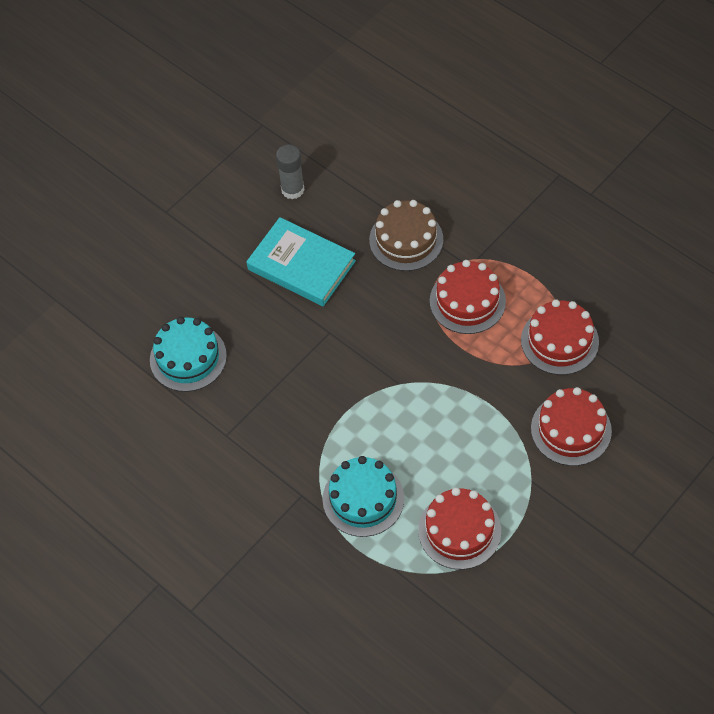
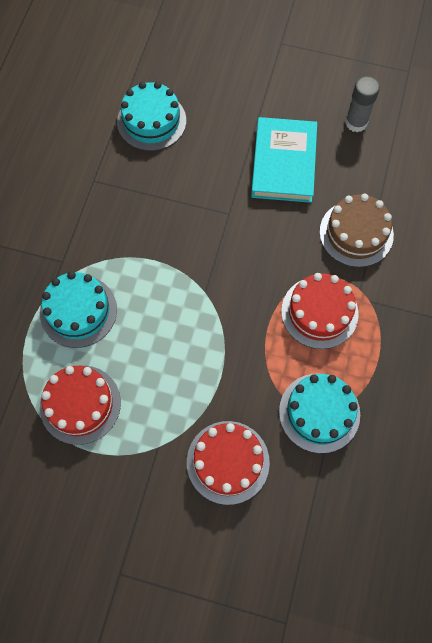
camera: 60 degrees right, 10 degrees up
red cake [521,299,599,375] -> turquoise cake [279,373,360,453]

